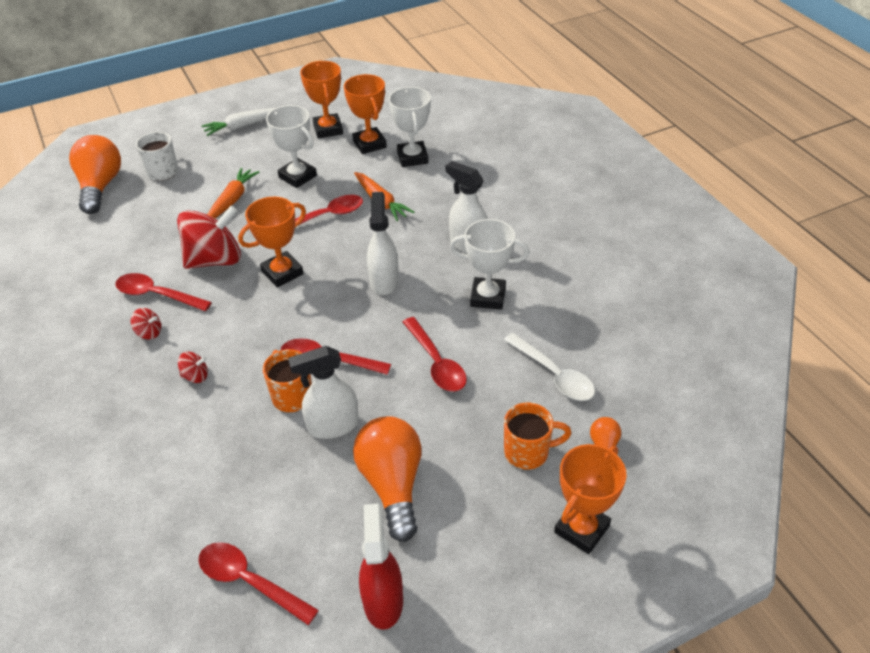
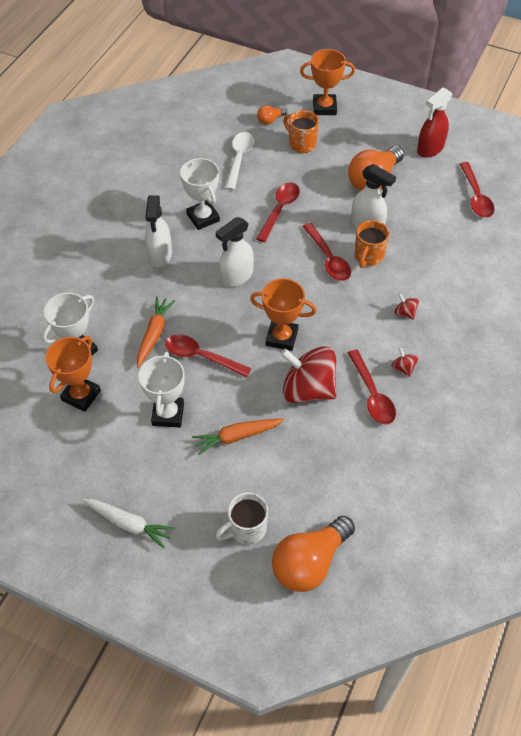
camera: 130 degrees left, 10 degrees up
orange trophy [300,61,343,139] -> none

